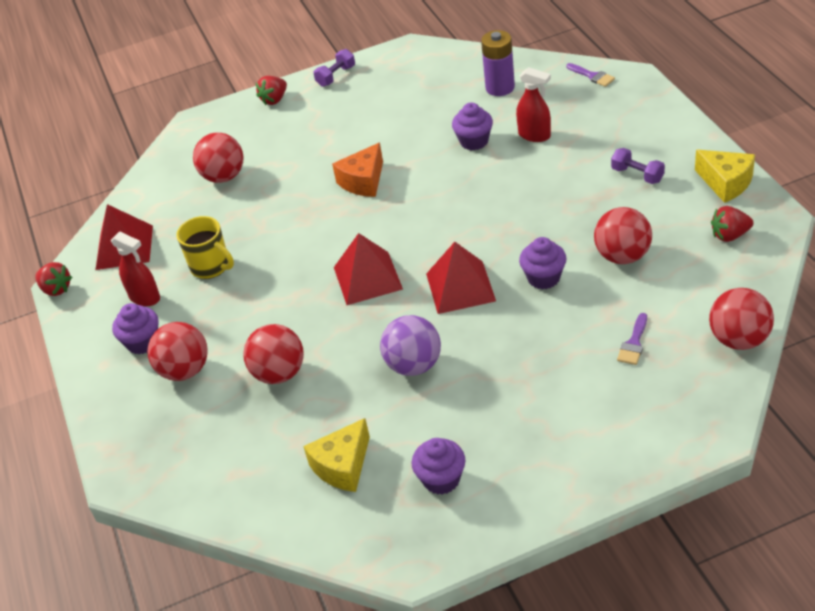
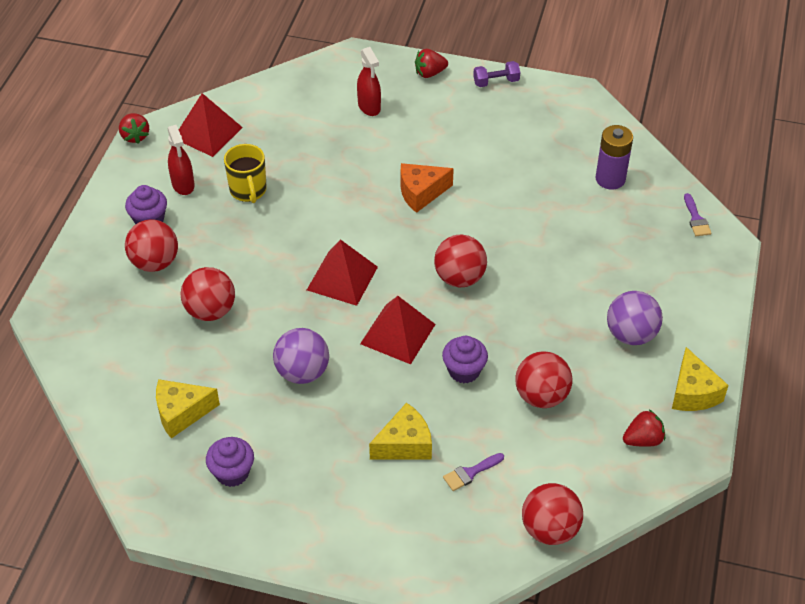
camera: 30 degrees right, 5 degrees up
red ball [193,133,244,183] -> red ball moved to [434,234,487,288]
purple cupcake [452,102,493,150] -> none
red spray bottle [516,67,551,142] -> red spray bottle moved to [357,47,381,116]
purple dumbbell [611,148,665,184] -> purple ball [607,291,663,345]
red strawberry [711,206,754,242] -> red strawberry turned 135 degrees clockwise [623,410,665,447]
none -> yellow cheese [369,403,432,460]

